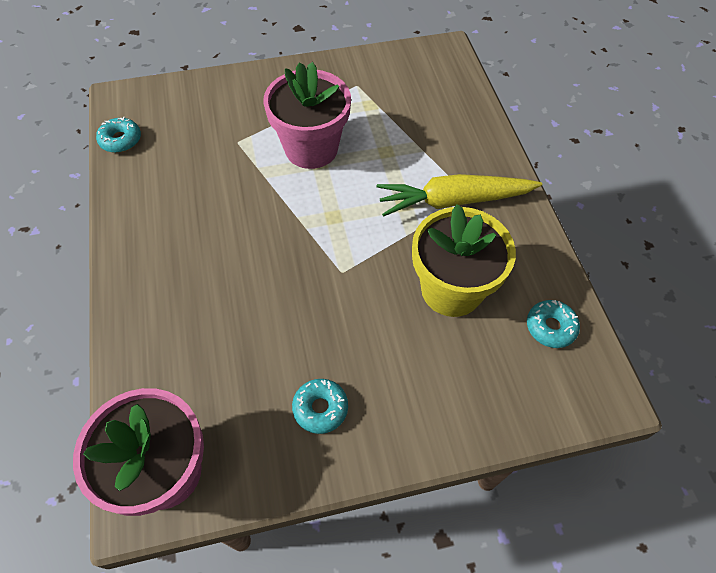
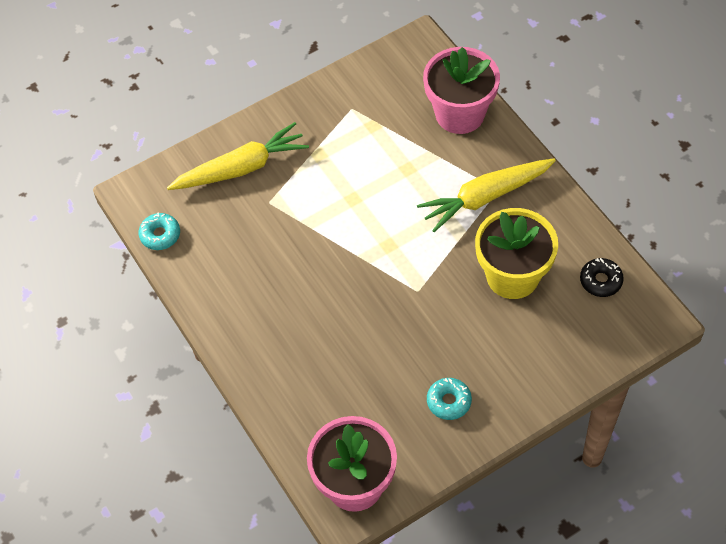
camera: 15 degrees left, 0 degrees up
pink flower pot [263,62,351,169] -> pink flower pot moved to [423,47,500,134]
turquoise donut [527,300,580,348] -> black donut [580,258,624,297]
none -> yellow carrot [167,122,309,190]

